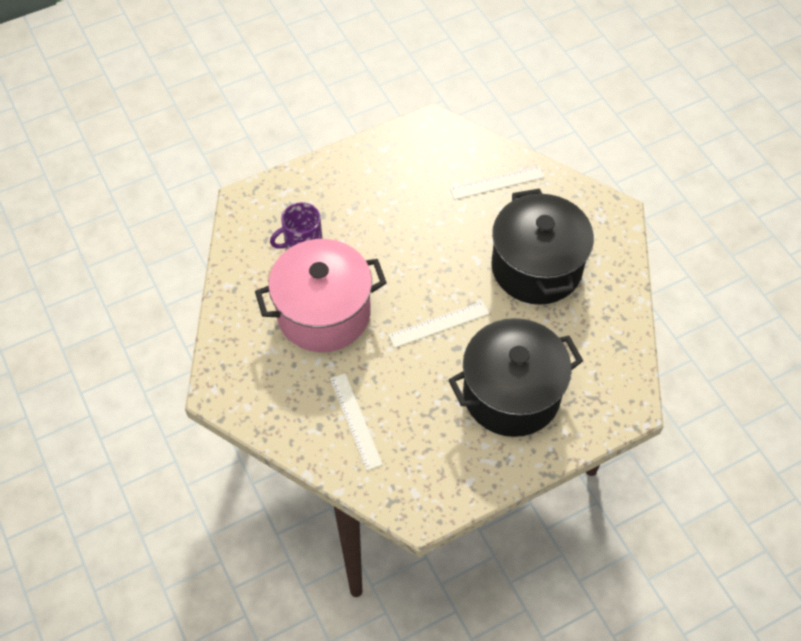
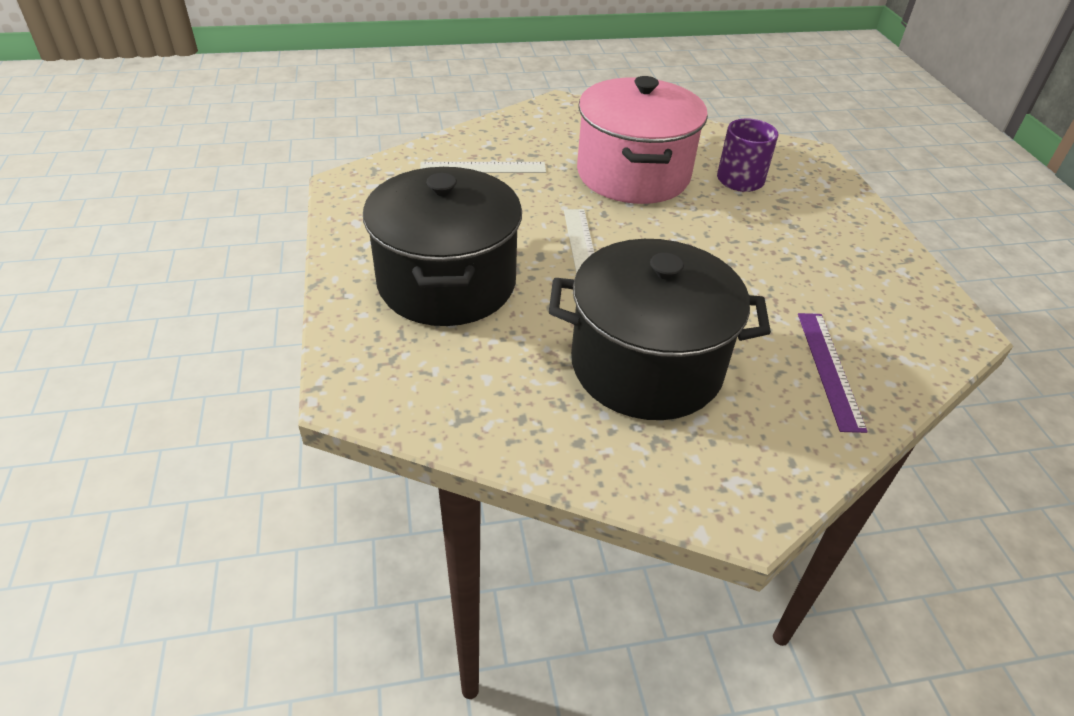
camera: 105 degrees right, 15 degrees down
white ruler [450,166,544,200] -> purple ruler [798,313,868,433]

